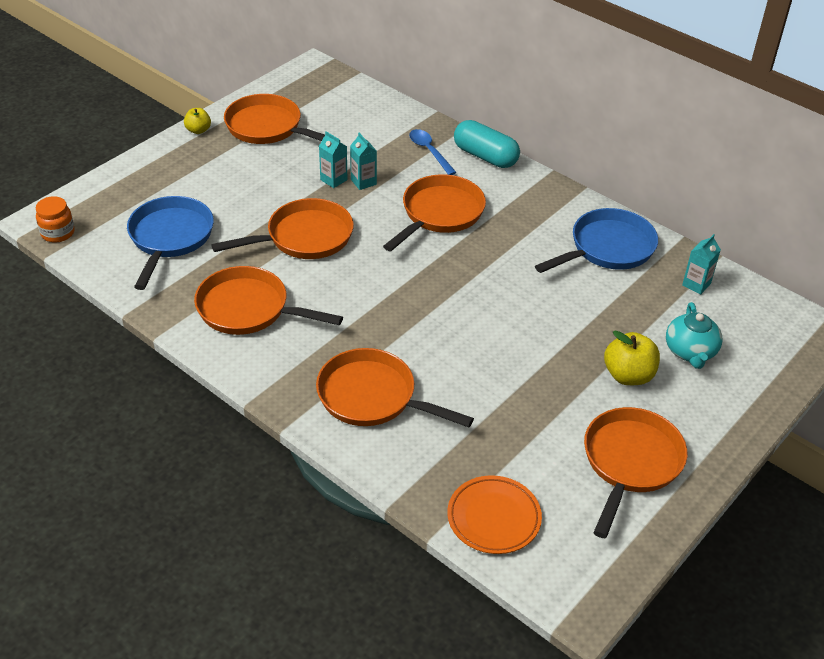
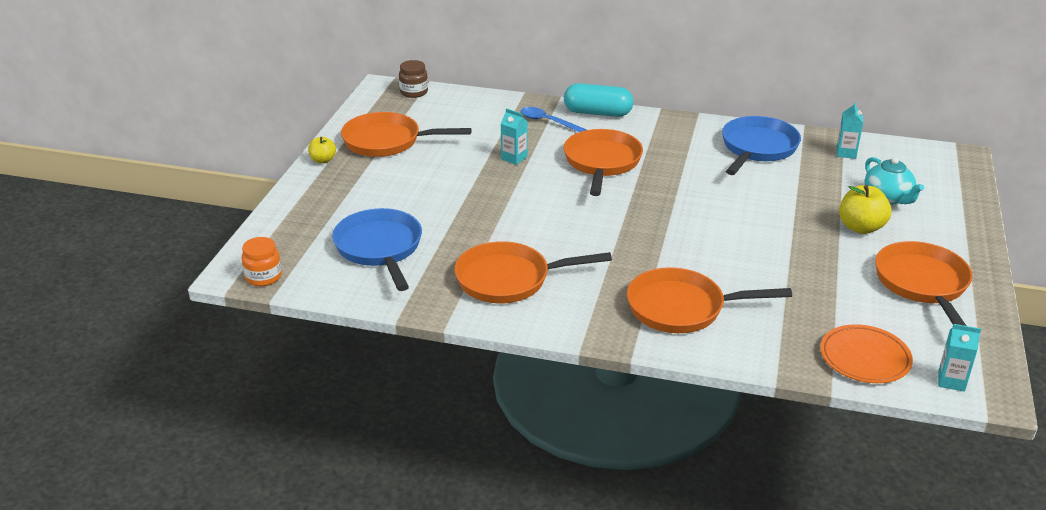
camera: 25 degrees left, 10 degrees down
orange pan [211,198,354,259] -> none
turquoise carton [319,131,347,188] -> turquoise carton moved to [938,324,981,392]
none -> brown jar [399,60,428,98]

